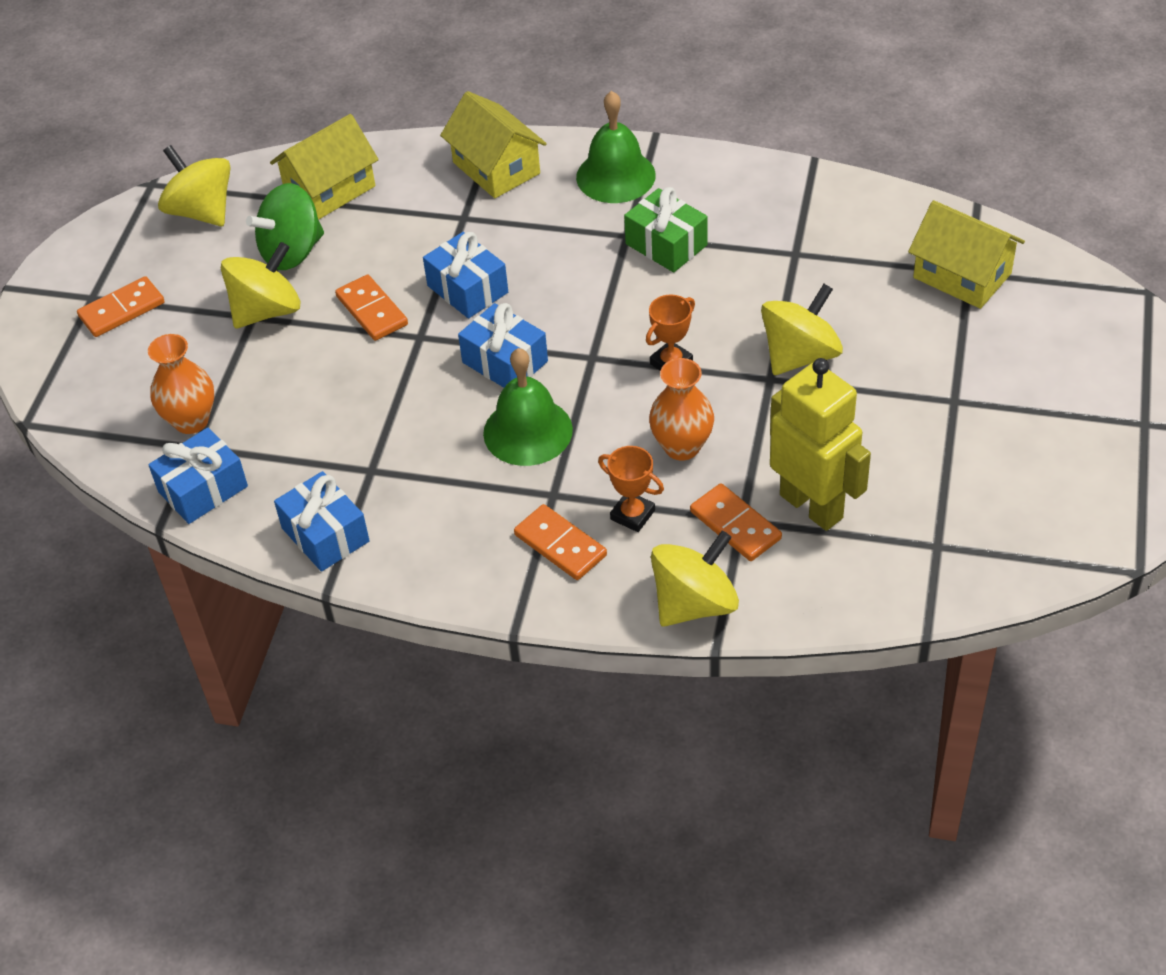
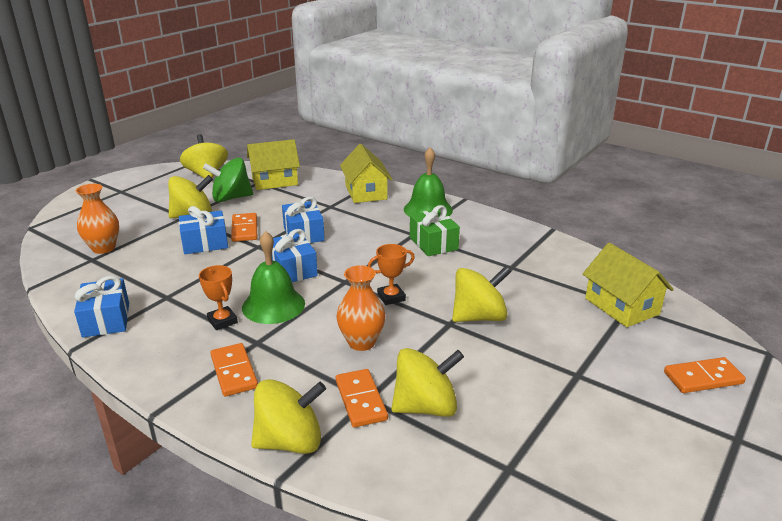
camera: 20 degrees right, 20 degrees down
orange domino [77,276,165,337] -> orange domino moved to [664,357,746,393]
blue gift [148,428,248,524] -> blue gift moved to [179,206,228,254]
orange trophy [598,446,664,532] -> orange trophy moved to [199,265,238,330]
yellow robot [770,358,871,531] -> yellow spinning top [391,348,464,417]

